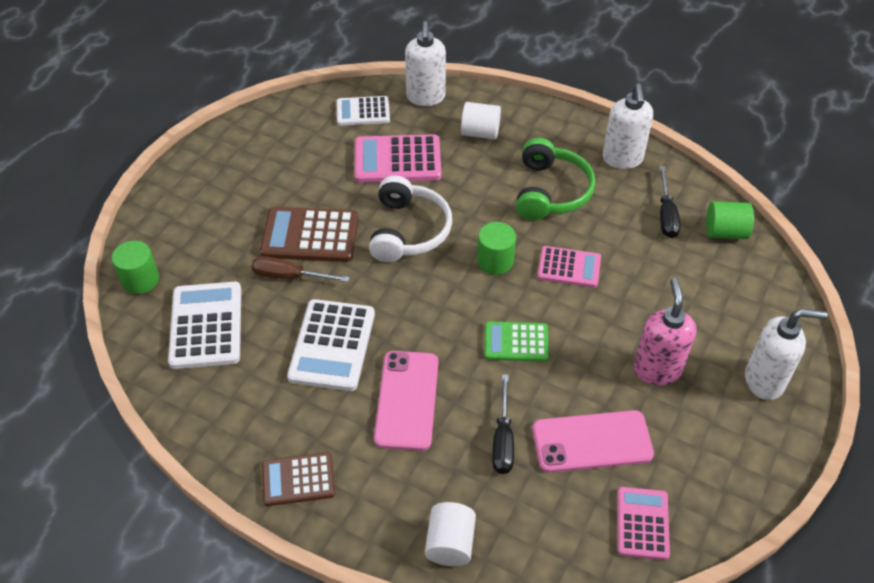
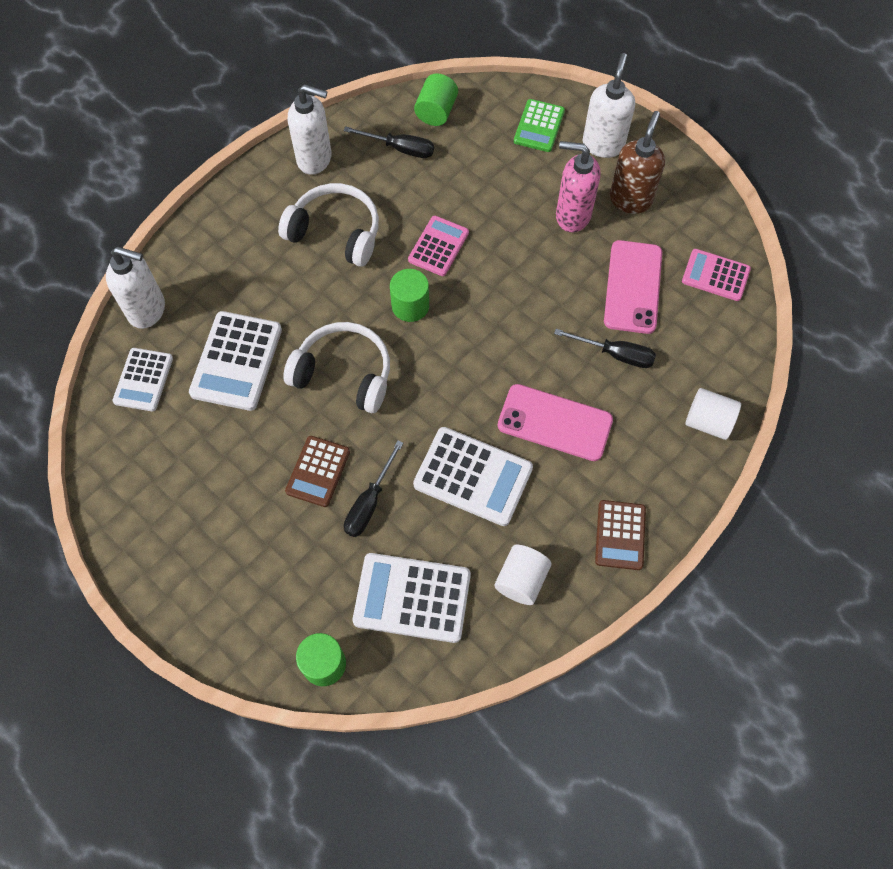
camera: 75 degrees left, 15 degrees up
brown screwdriver [251,256,350,282] -> black screwdriver [344,440,403,537]
brown calculator [260,207,359,262] -> brown calculator [285,436,350,507], size x0.64
pink calculator [354,134,442,183] -> white calculator [189,311,282,411]
white cylinder [461,102,501,140] -> white cylinder moved to [494,545,552,605]
green calculator [484,321,549,362] -> green calculator moved to [514,99,565,152]
green headphones [516,138,595,220] -> white headphones [278,183,379,267]
none -> brown soap dispenser [610,111,665,214]

